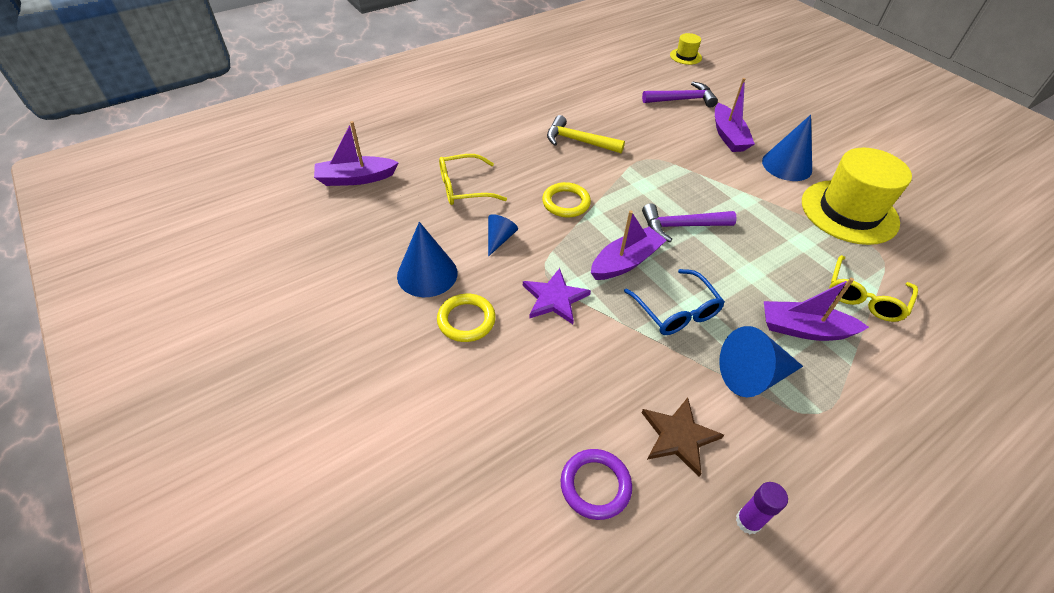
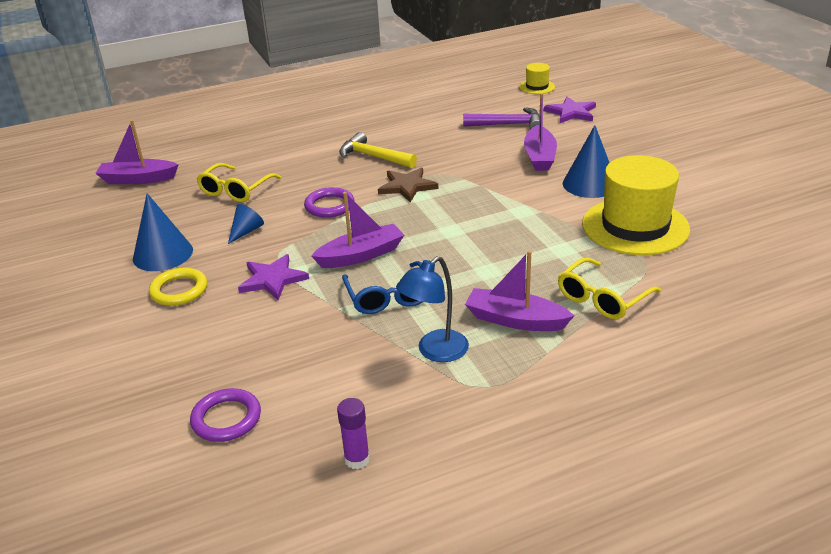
camera: 15 degrees right, 15 degrees down
yellow glasses [439,154,507,205] -> yellow glasses turned 60 degrees counterclockwise [197,163,281,202]
yellow ring [542,182,591,217] -> purple ring [304,187,354,218]
purple hammer [642,203,737,242] -> none
brown star [642,398,724,477] -> brown star moved to [378,168,438,202]
blue cone [719,326,803,398] -> blue lamp [396,256,469,362]
none -> purple star [544,97,596,123]

